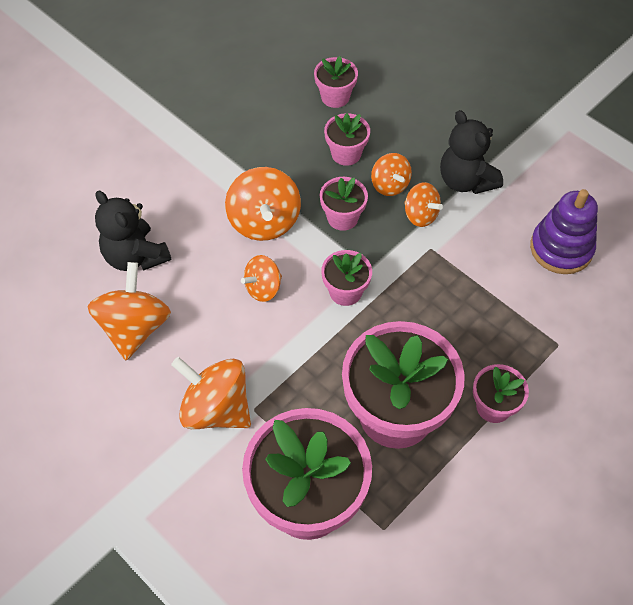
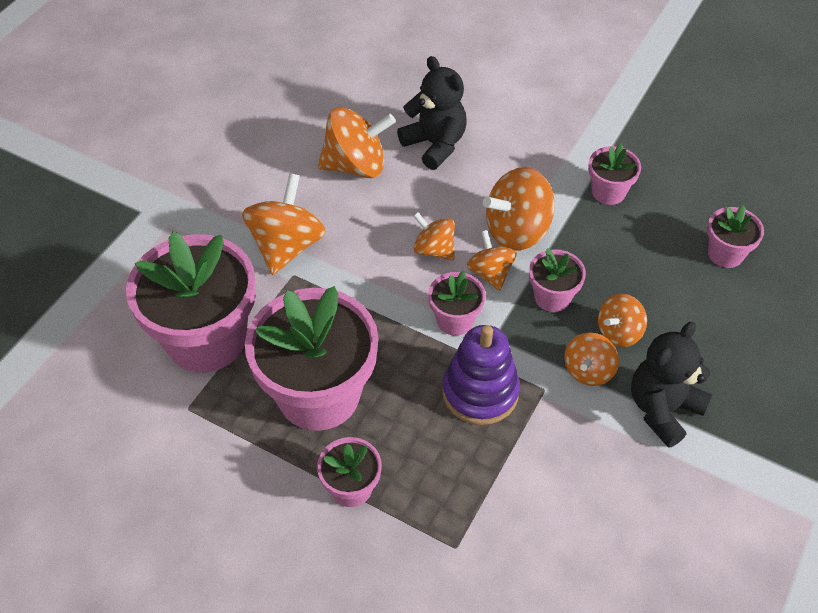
camera: 75 degrees right, 5 degrees down
black teddy bear [95,190,171,271] -> black teddy bear turned 105 degrees clockwise [397,56,467,170]
pink flower pot [324,113,370,166] -> pink flower pot moved to [588,143,641,205]
purple stacking toy [530,189,598,274] -> purple stacking toy moved to [442,325,520,425]
none -> orange spinning top [467,230,517,291]

